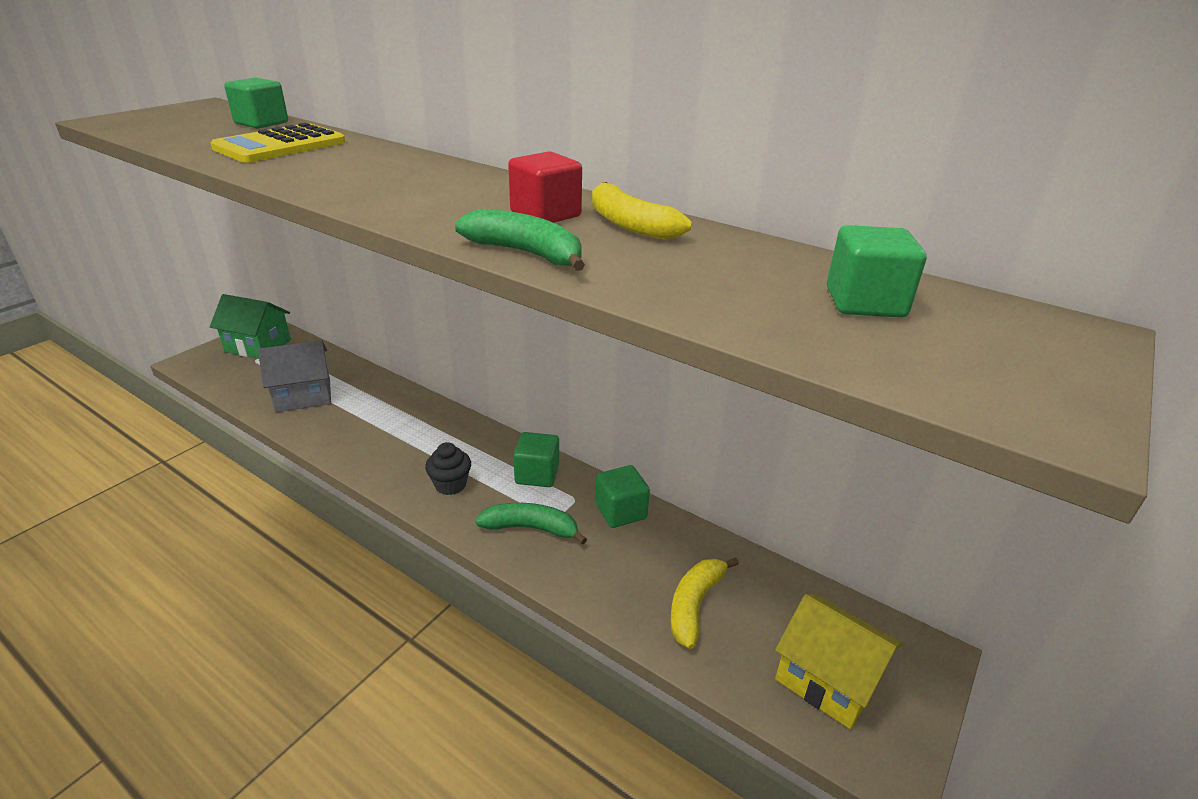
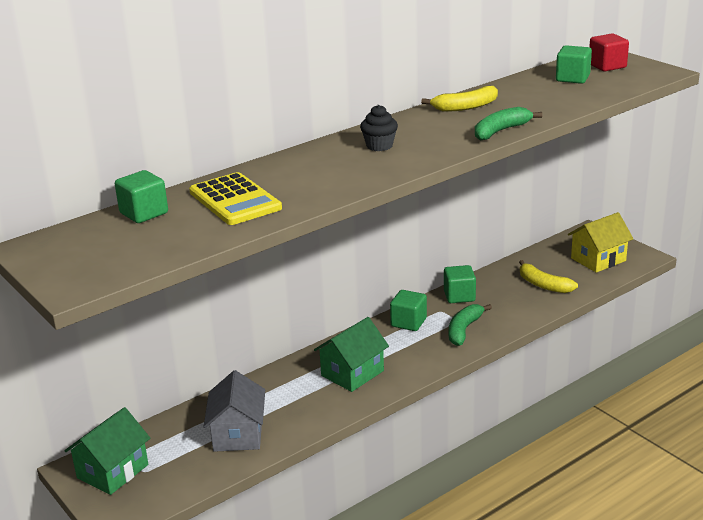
camera: 70 degrees left, 5 degrees down
black cupcake [425,442,471,495] -> black cupcake moved to [360,105,398,151]
red cube [508,151,582,223] -> red cube moved to [589,33,629,71]
none -> green house [314,317,389,392]

